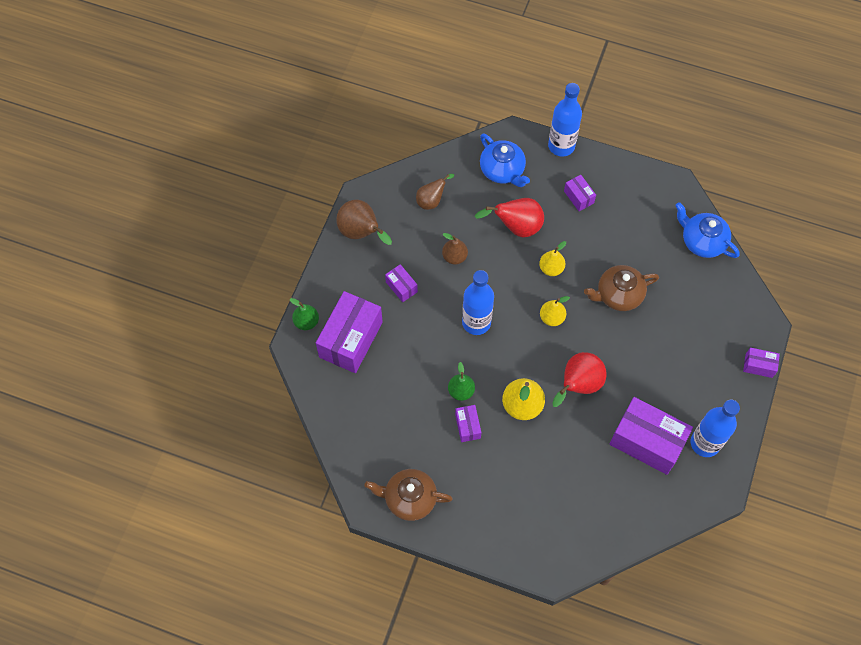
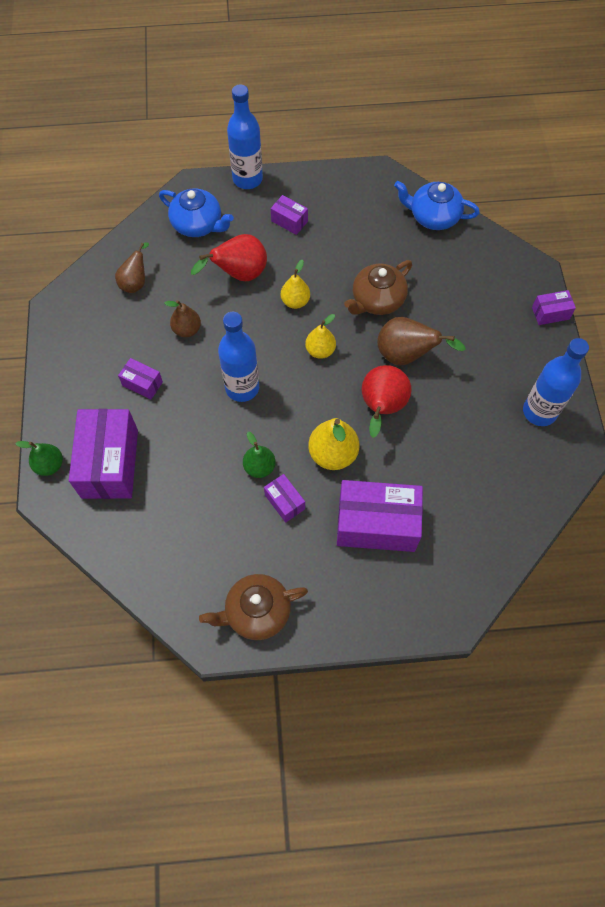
camera: 25 degrees left, 0 degrees up
brown pear [336,200,392,245] -> brown pear moved to [377,317,466,366]
purple box [609,397,693,475] -> purple box moved to [337,480,423,552]

